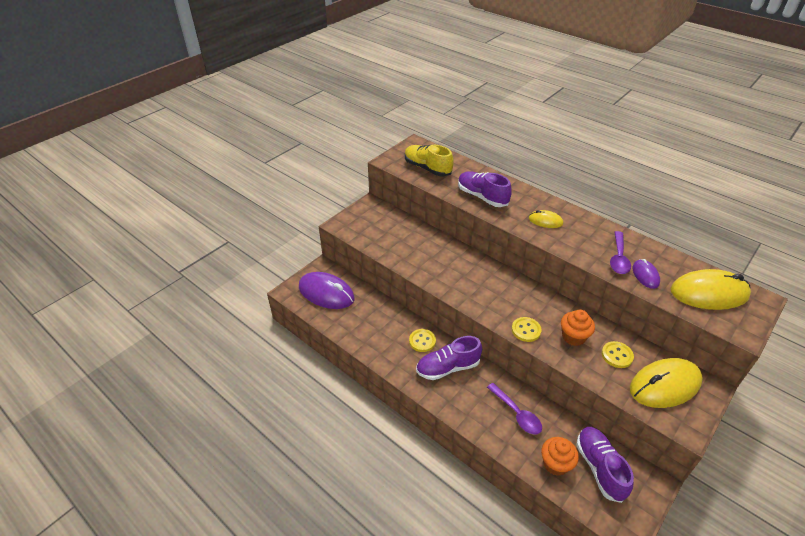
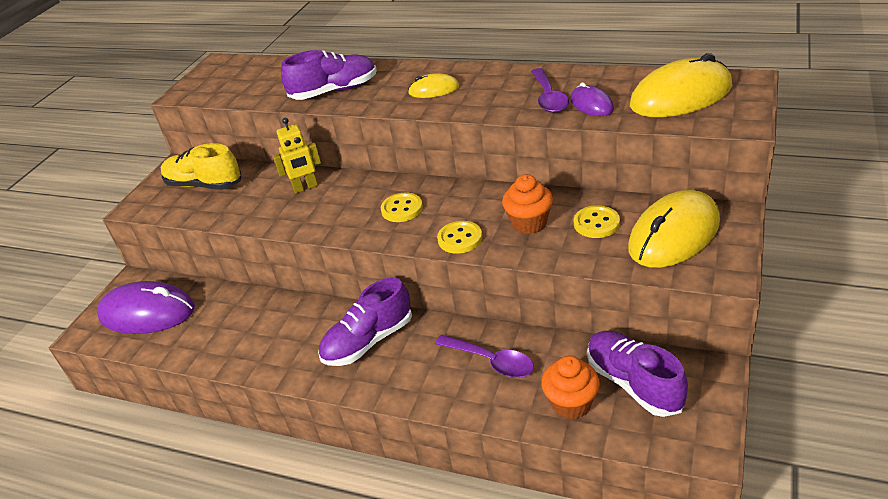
camera: 15 degrees left, 5 degrees down
yellow shoe [405,145,453,176] -> yellow shoe moved to [161,143,241,190]
yellow button [409,329,436,352] -> yellow button moved to [381,193,423,222]
purple shoe [458,171,512,207] -> purple shoe turned 135 degrees clockwise [281,50,377,100]
none -> yellow robot [273,118,321,193]

